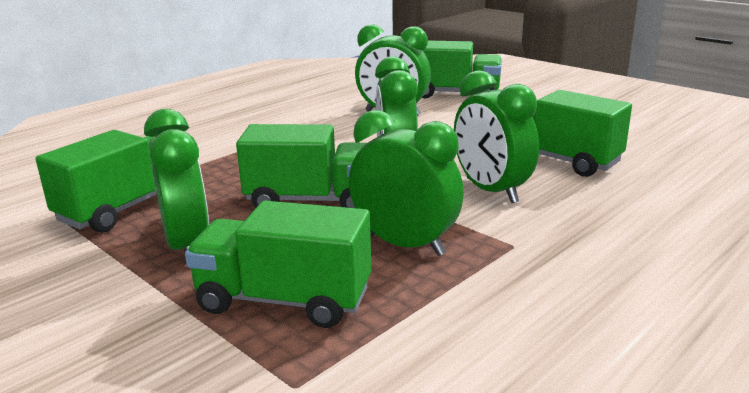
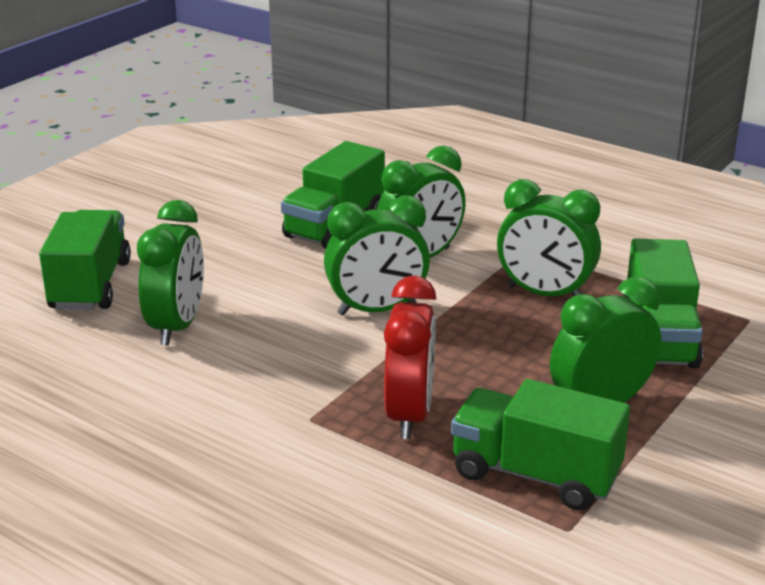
camera: 100 degrees left, 5 degrees up
green truck [236,124,367,208] -> none
green clock [349,110,464,256] -> green clock turned 90 degrees counterclockwise [497,179,601,296]
none -> red clock [384,276,437,439]

